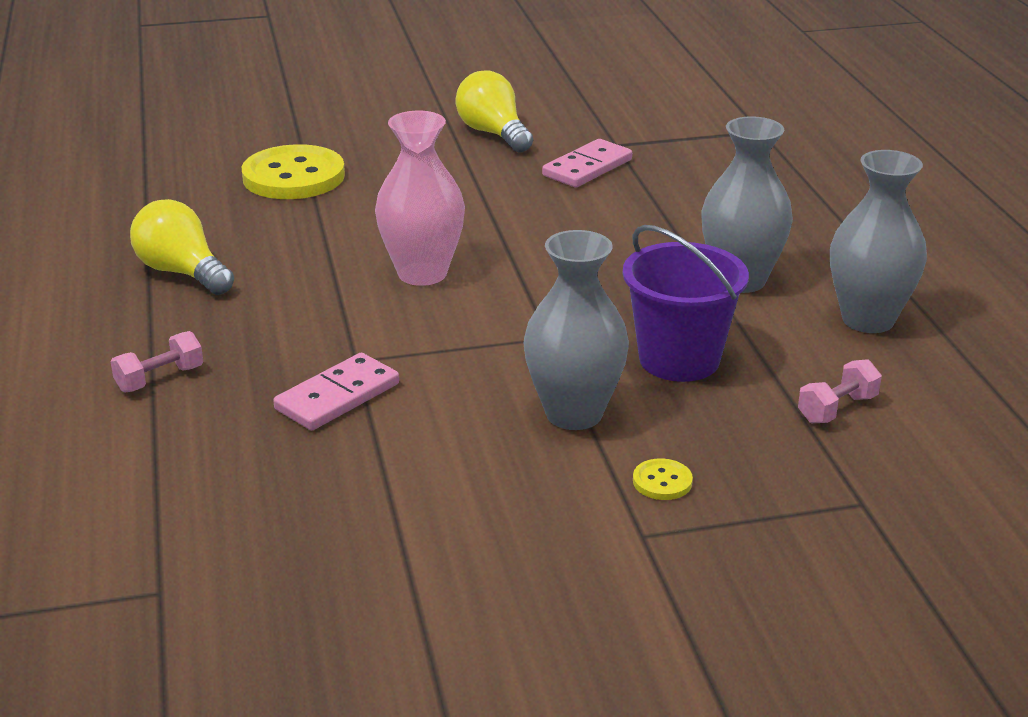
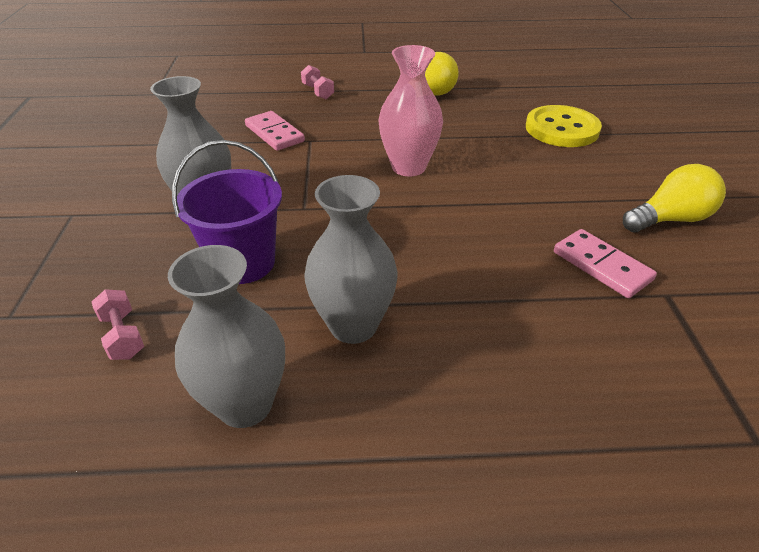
camera: 100 degrees right, 10 degrees up
yellow button [633,458,693,500] -> none

